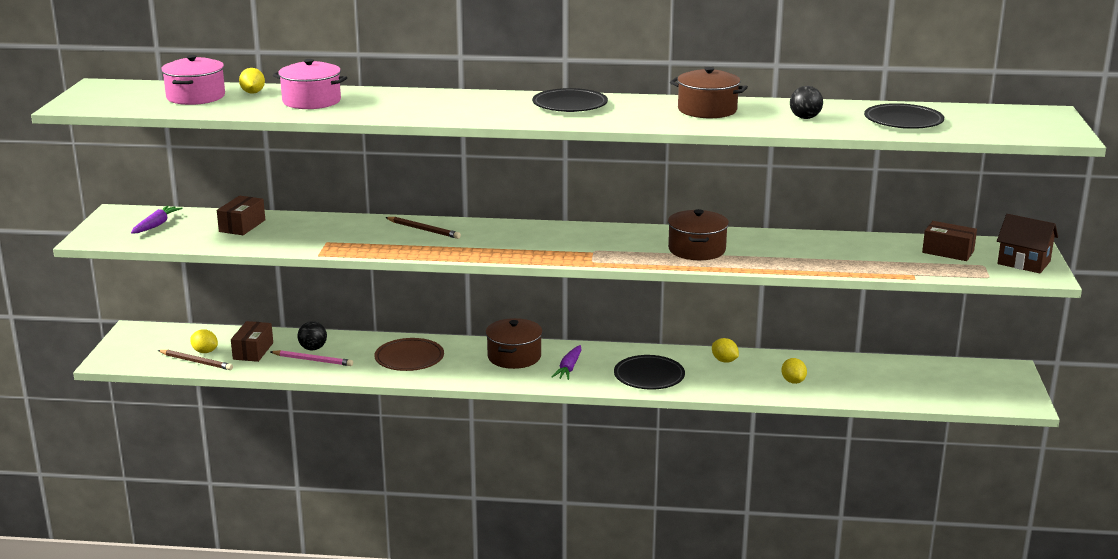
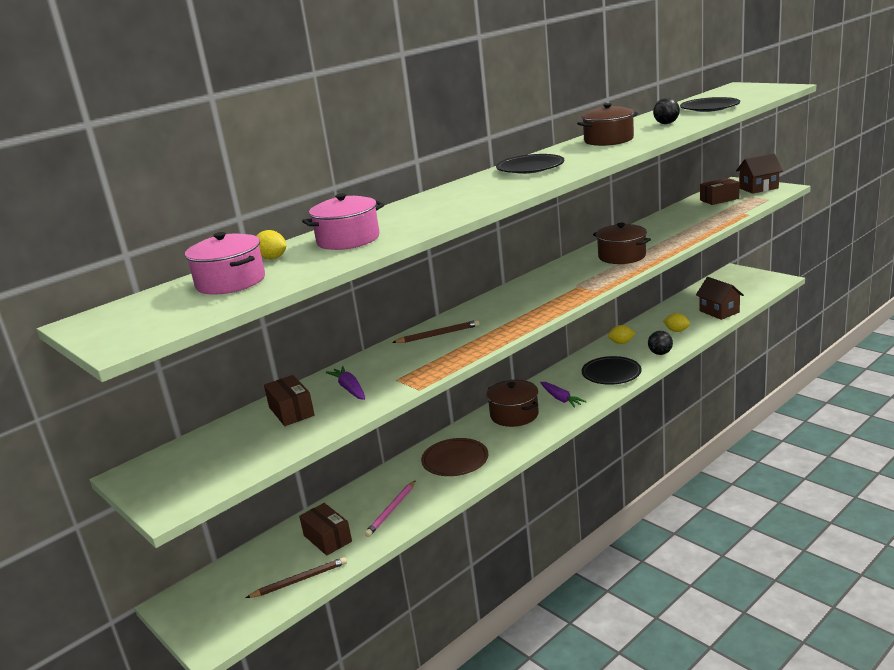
camera: 45 degrees left, 0 degrees up
purple carrot [131,206,183,234] -> purple carrot moved to [326,366,365,400]
yellow lemon [190,329,218,353] -> none
pink pencil [270,350,353,366] -> pink pencil turned 150 degrees clockwise [365,480,416,537]
black ball [297,321,327,350] -> black ball moved to [648,331,673,355]
none -> brown house [696,277,744,320]

